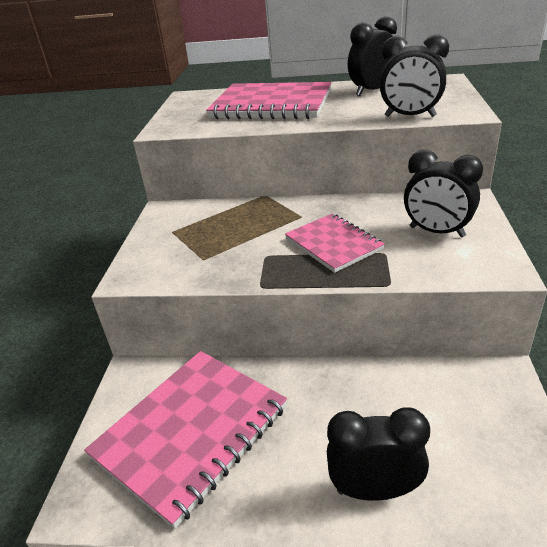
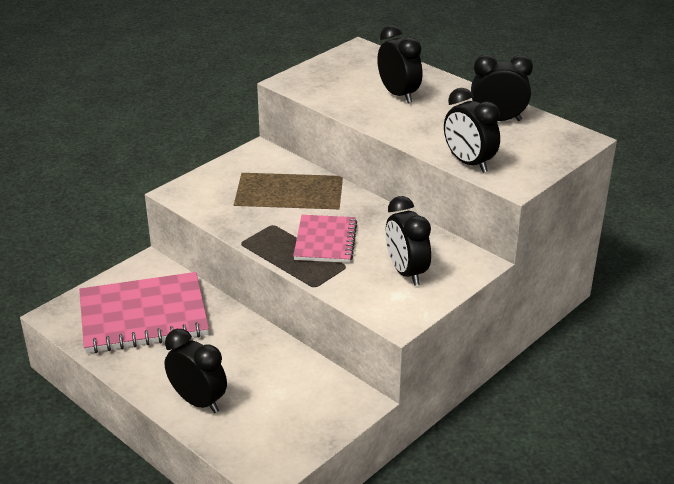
camera: 35 degrees right, 0 degrees up
pink notebook [206,82,331,119] -> black clock [377,25,423,103]

